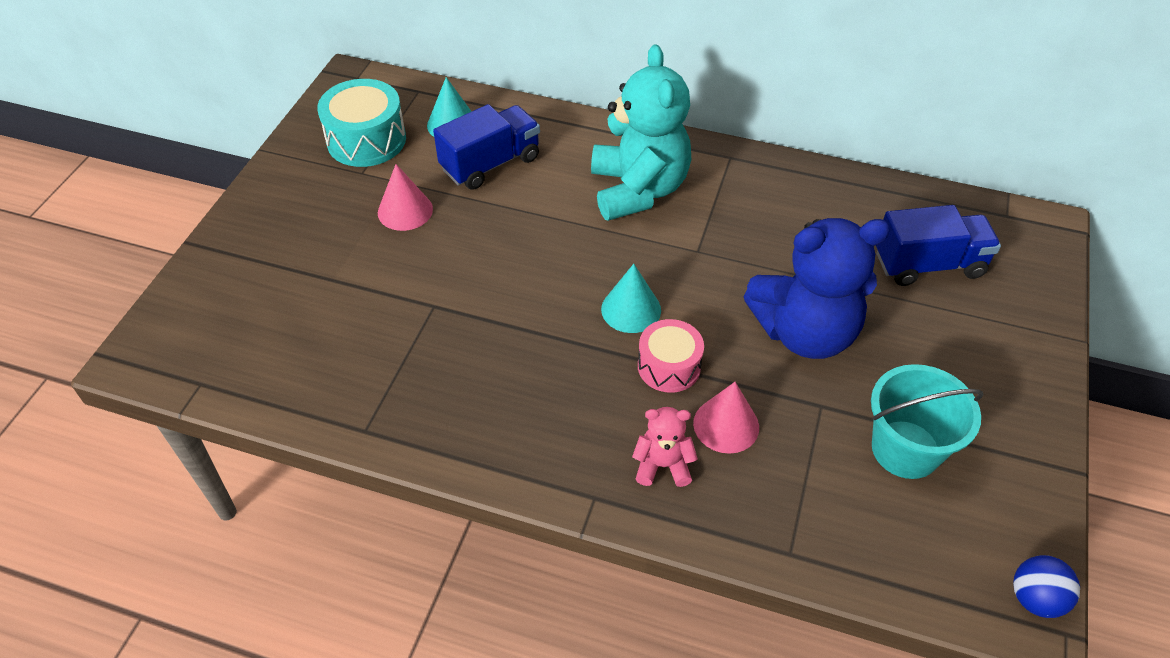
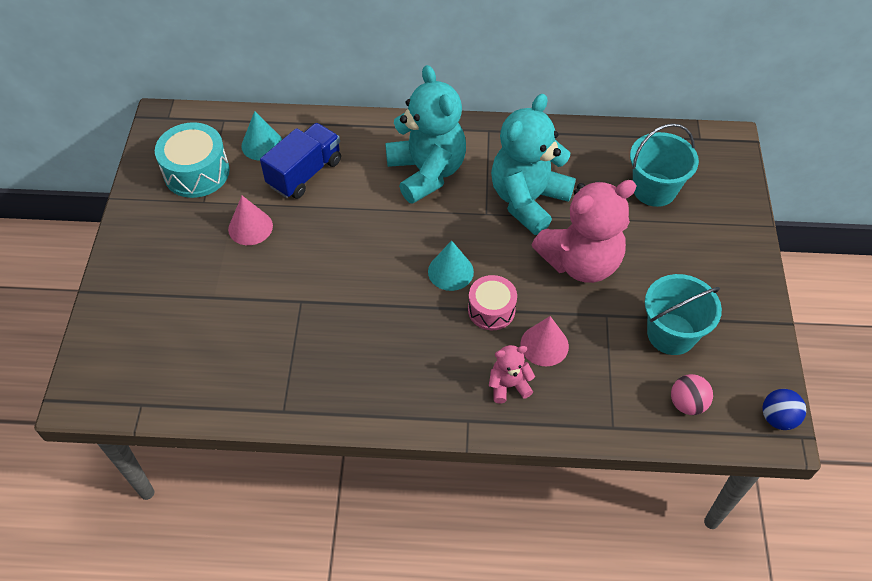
camera: 15 degrees left, 5 degrees up
blue teddy bear [743,218,891,359] -> pink teddy bear [532,180,637,283]
blue truck [876,205,1001,286] -> turquoise bucket [630,123,699,207]
none -> turquoise teddy bear [491,94,576,235]
none -> pink ball [671,374,713,415]

